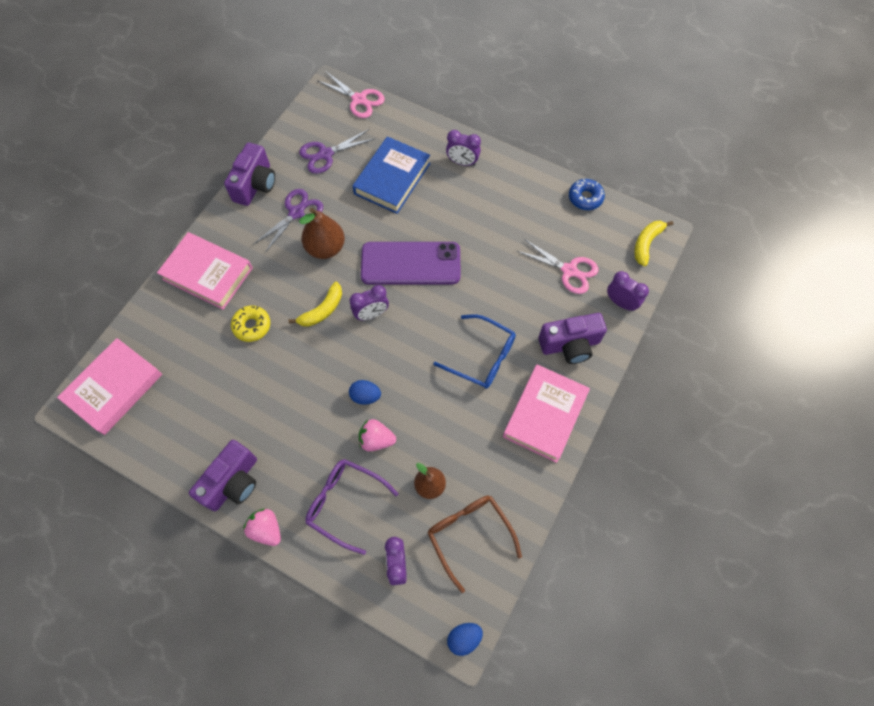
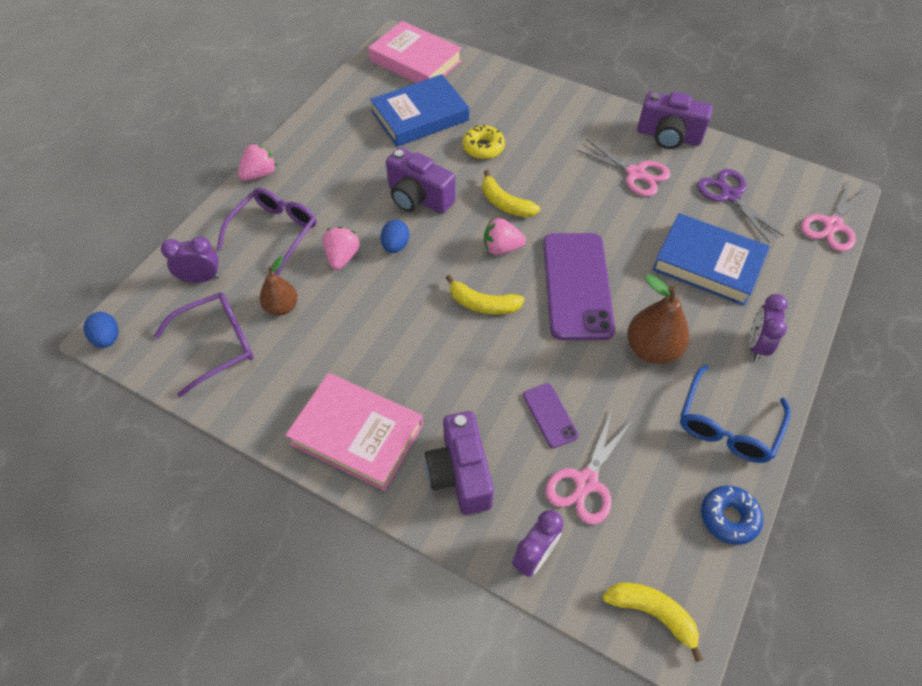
camera: 90 degrees right, 10 degrees down
pink book [157,232,253,310] -> none
purple camera [189,440,257,511] -> purple camera moved to [386,148,455,214]
purple scissors [254,189,323,253] -> pink scissors [576,139,670,196]
brown pear [299,208,345,259] -> brown pear moved to [627,274,689,364]
purple clock [350,285,389,320] -> pink strawberry [484,218,526,255]
brown glasses [428,495,522,593] -> purple glasses [154,292,254,397]
blue glasses [433,314,516,389] -> blue glasses moved to [680,365,790,463]
none -> blue book [370,74,469,147]
none -> yellow banana [446,275,525,315]
none -> purple phone [523,383,578,448]

